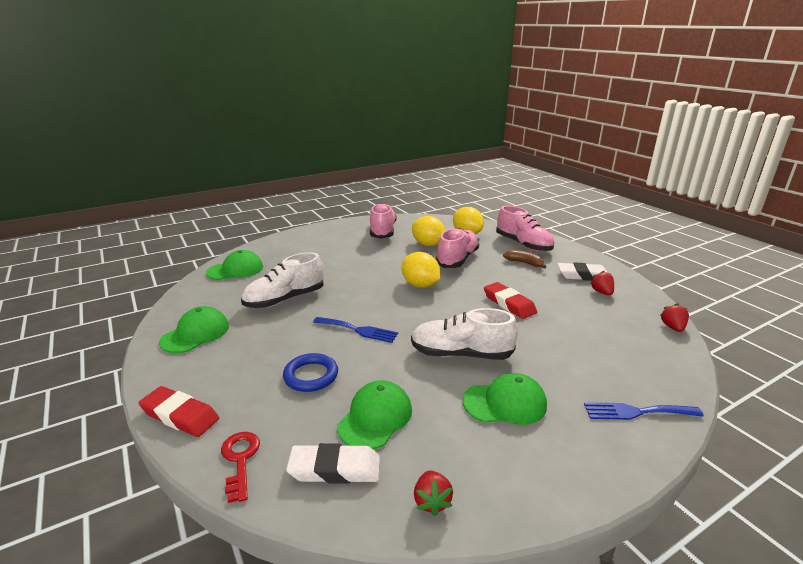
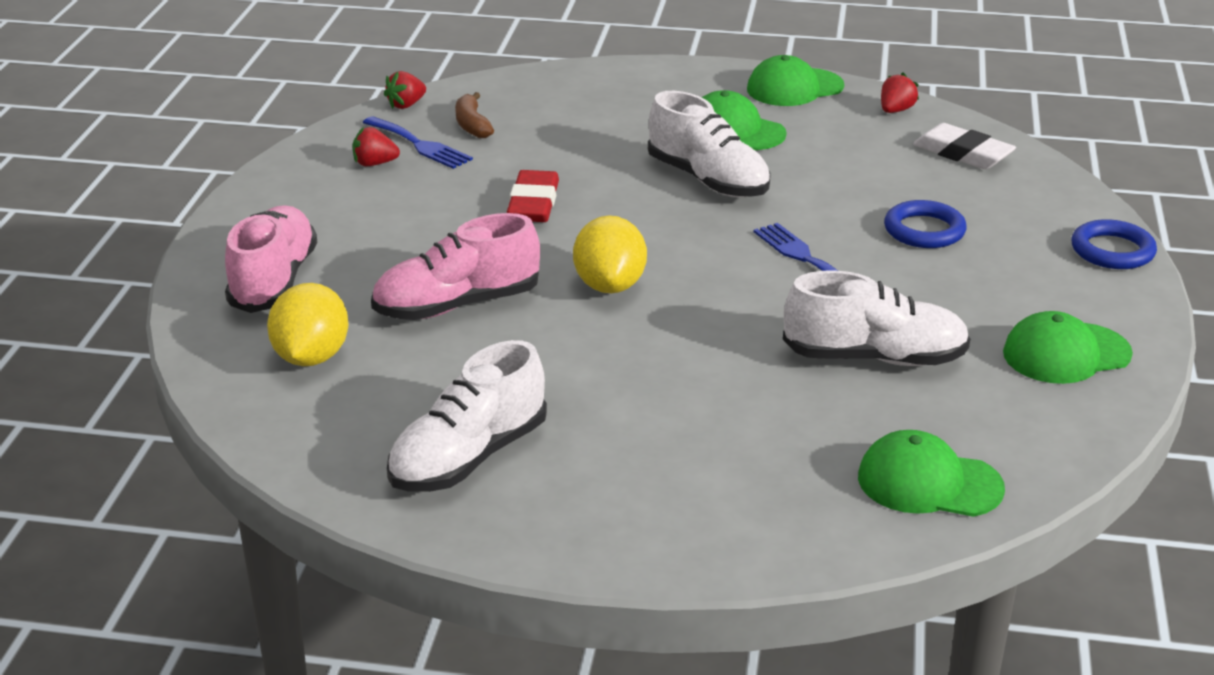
camera: 140 degrees left, 5 degrees up
red eraser [139,386,219,437] -> blue ring [1071,219,1157,269]
red key [221,432,260,503] -> none
green cap [337,380,412,449] -> green cap moved to [747,55,844,106]
pink shoe [370,203,396,239] -> white shoe [387,340,547,492]
yellow lemon [412,216,445,246] -> none
brown banana [503,250,546,268] -> brown banana moved to [455,92,494,138]
white eraser [557,262,608,281] -> none
blue fork [584,402,704,420] -> blue fork moved to [363,116,473,169]
red strawberry [590,271,614,295] -> red strawberry turned 60 degrees clockwise [352,127,400,166]

